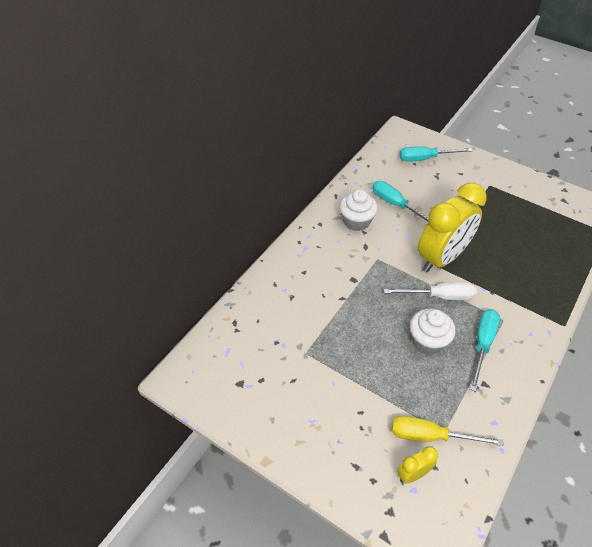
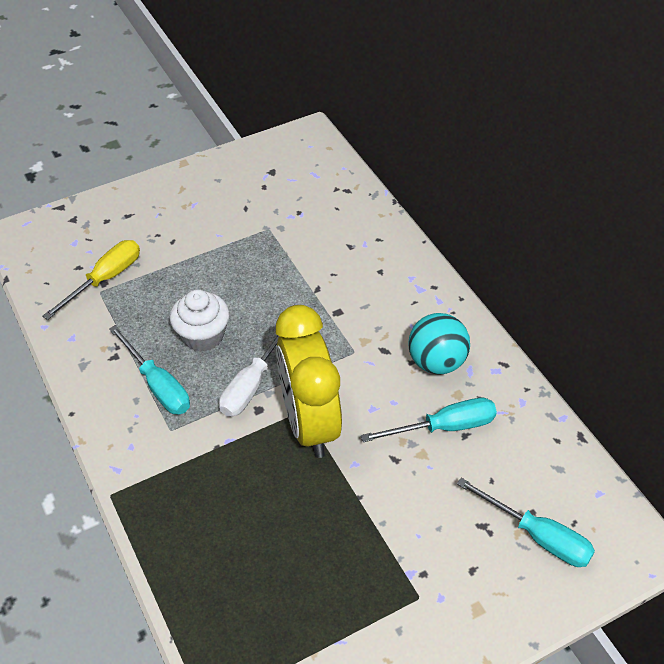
camera: 120 degrees right, 0 degrees up
white cupcake [339,190,378,231] -> turquoise ball [408,313,470,375]
yellow clock [397,446,438,484] -> none
turquoise screwdriver [399,146,473,162] -> turquoise screwdriver turned 105 degrees clockwise [457,478,595,567]

